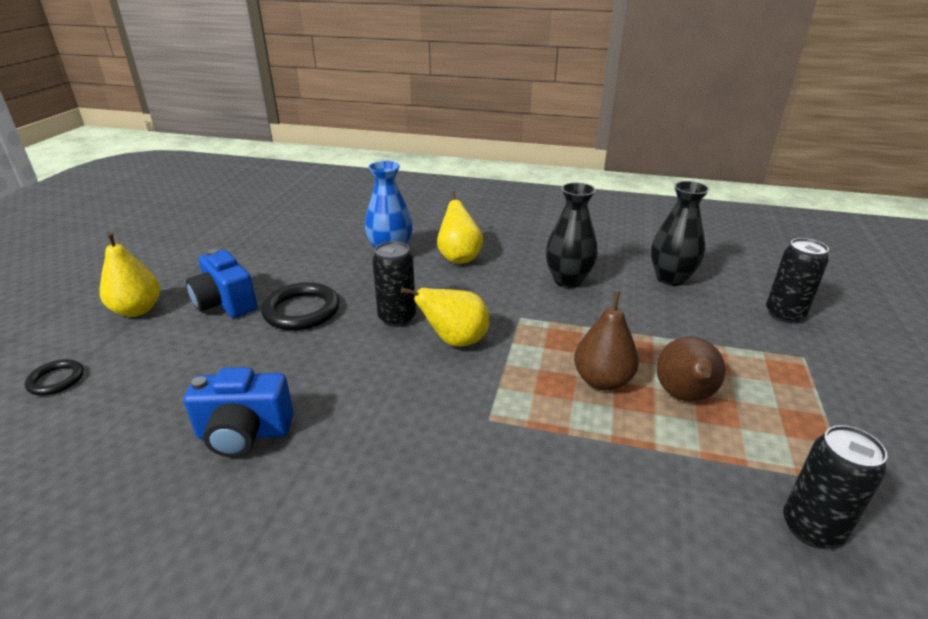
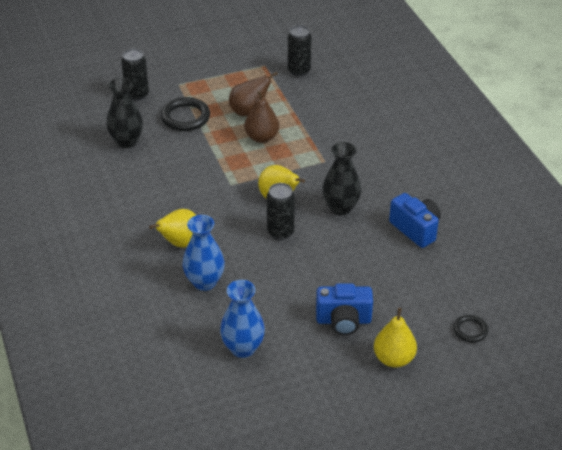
camera: 125 degrees left, 10 degrees up
blue camera [186,249,258,318] -> blue camera turned 75 degrees clockwise [316,284,373,335]
black ring [261,282,340,331] -> black ring moved to [161,97,210,131]
black vase [545,182,598,288] -> black vase moved to [322,142,362,215]
none -> blue vase [220,280,265,358]

